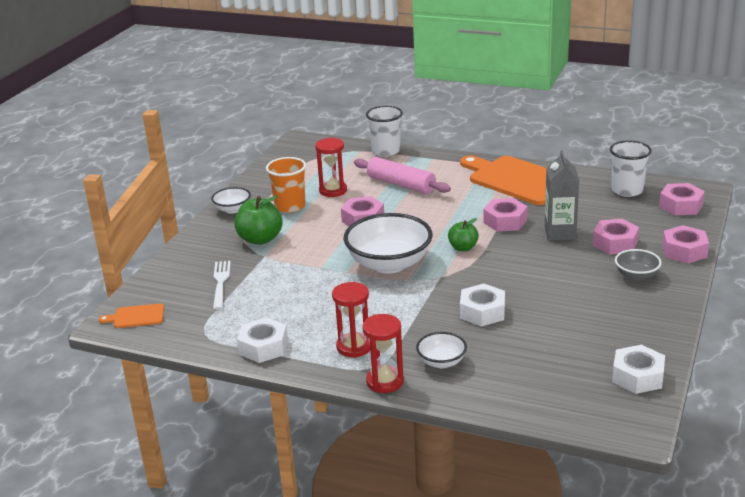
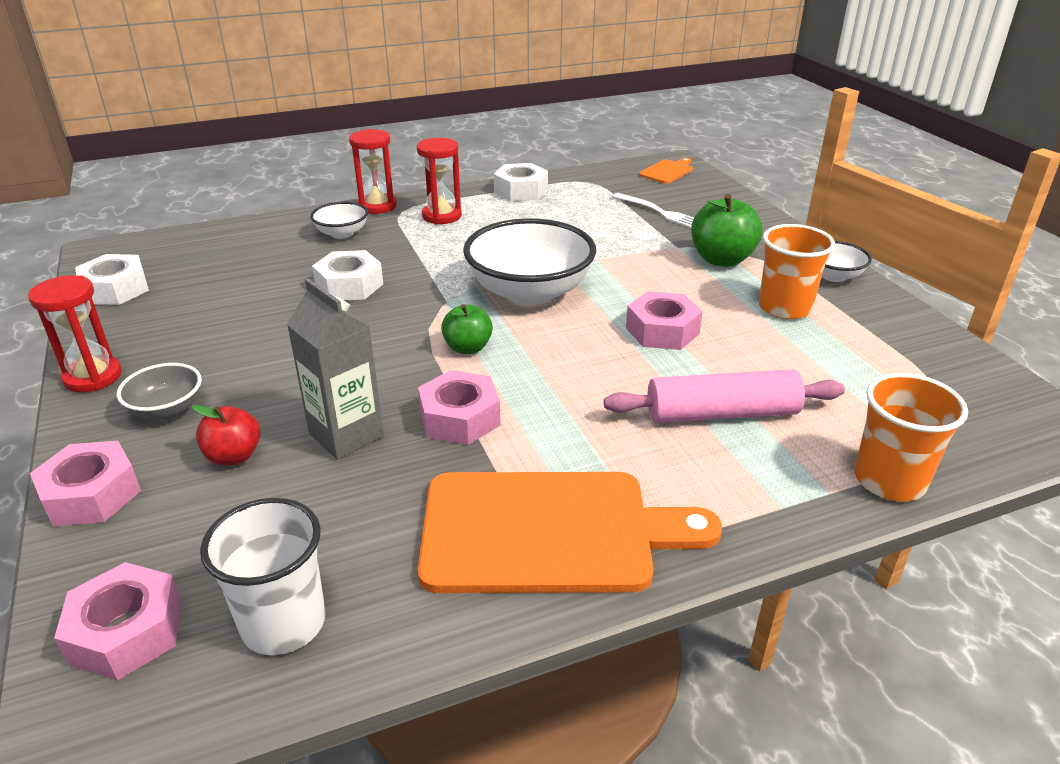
camera: 135 degrees right, 5 degrees up
red hourglass [315,137,347,197] -> red hourglass moved to [28,275,122,392]
white cup [366,106,403,157] -> orange cup [854,373,968,501]
pink nut [593,219,639,255] -> red apple [192,405,261,466]

